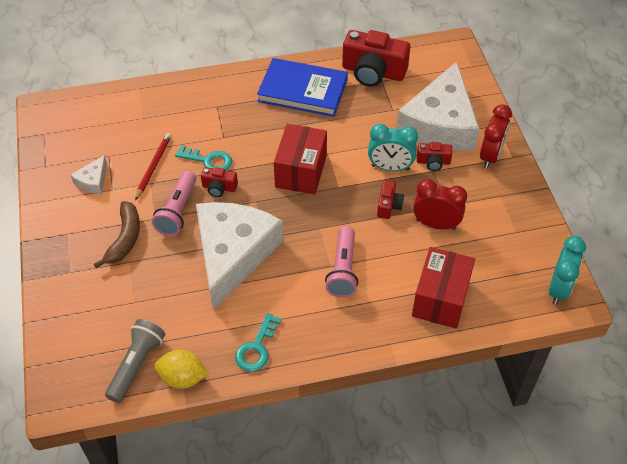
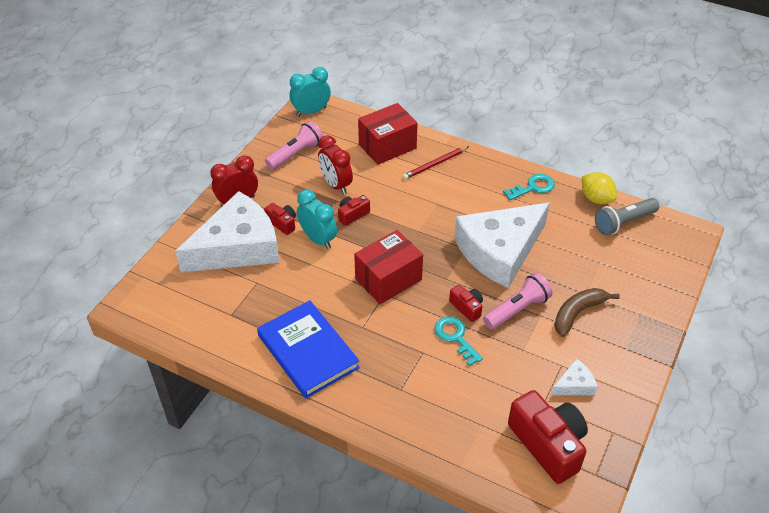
camera: 140 degrees left, 5 degrees down
red pencil [135,133,171,200] -> red pencil moved to [403,146,469,180]
pink flashlight [325,226,358,298] -> pink flashlight moved to [265,121,323,170]
red camera [342,30,410,87] -> red camera moved to [508,390,588,484]

